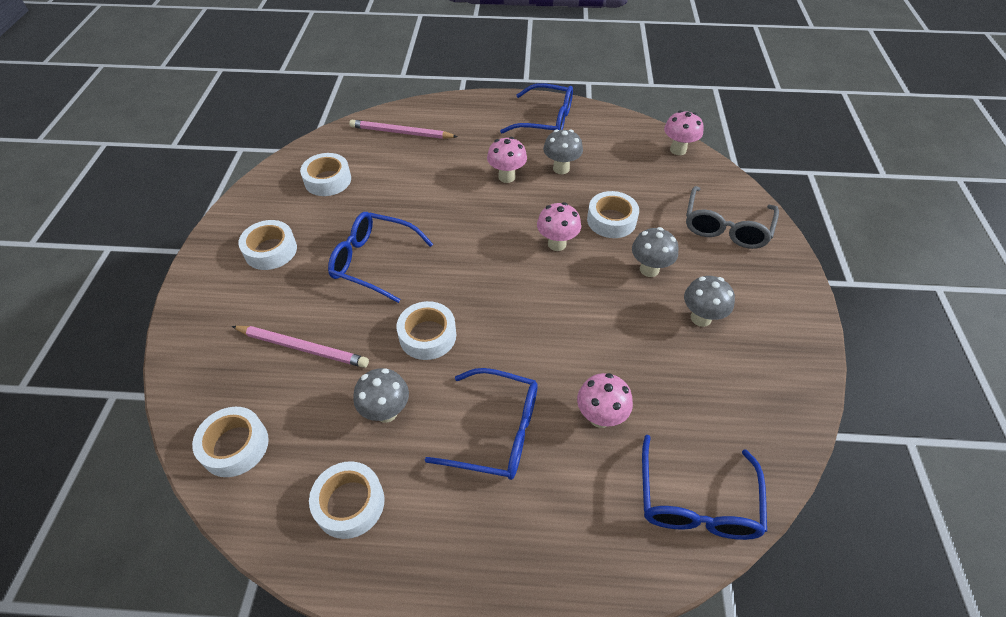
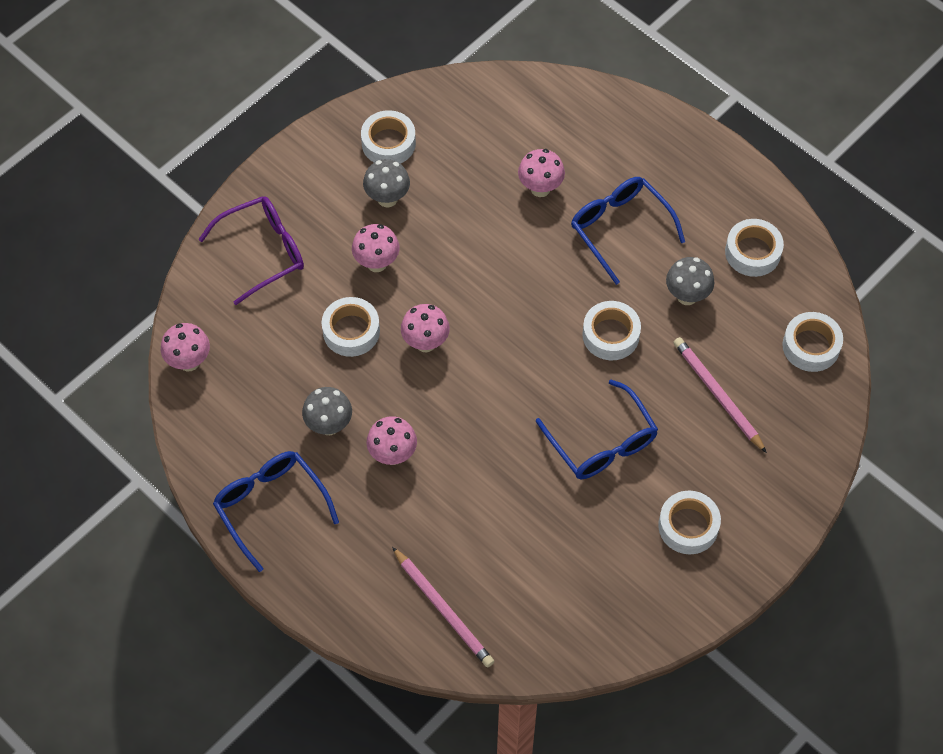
camera: 140 degrees left, 10 degrees up
white tape [300,153,351,196] -> white tape moved to [361,110,416,164]
grey mushroom [632,227,678,277] -> pink mushroom [352,224,399,272]
blue glasses [642,435,767,540] -> none
grey glasses [686,186,779,249] -> purple glasses [198,196,304,305]

